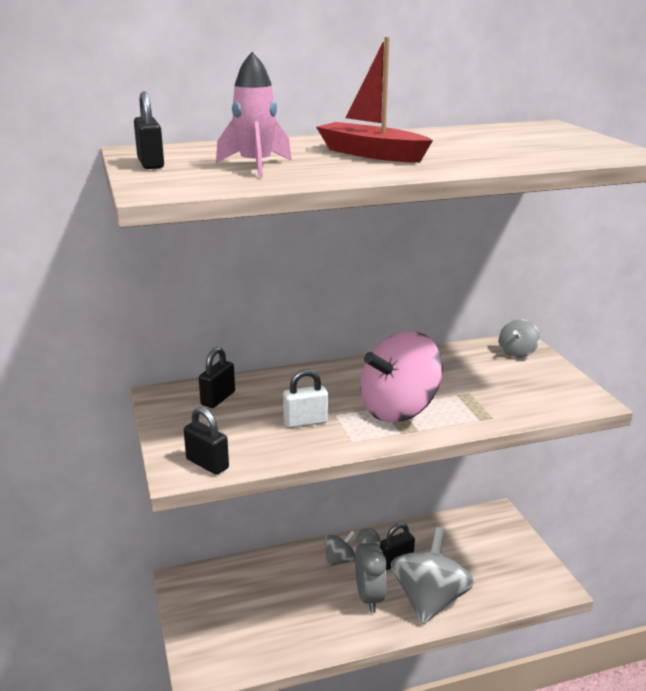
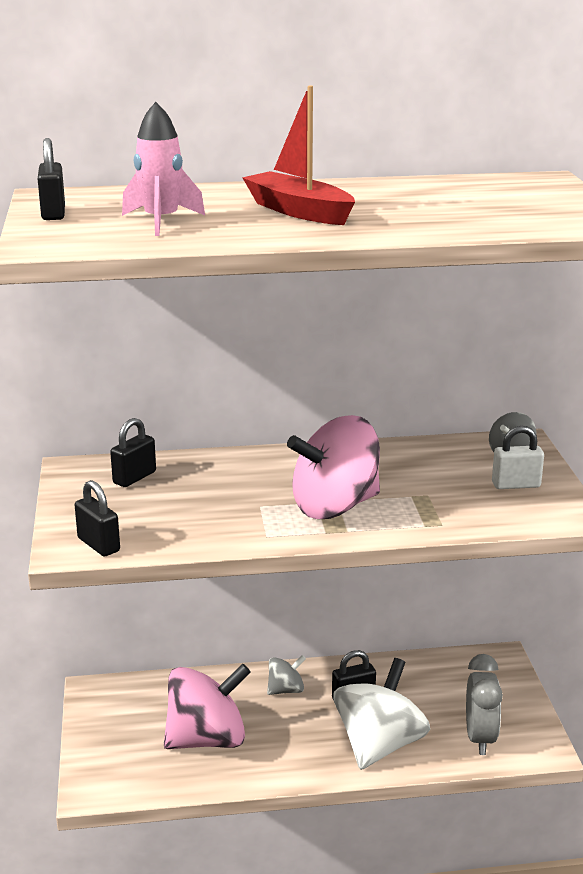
camera: 10 degrees right, 0 degrees up
white padlock [283,369,328,428] -> white padlock moved to [492,426,544,489]
grey clock [355,528,387,613] -> grey clock moved to [466,654,503,755]
grey spinning top [391,527,474,625] -> white spinning top [333,658,430,770]
none -> pink spinning top [164,664,251,749]

